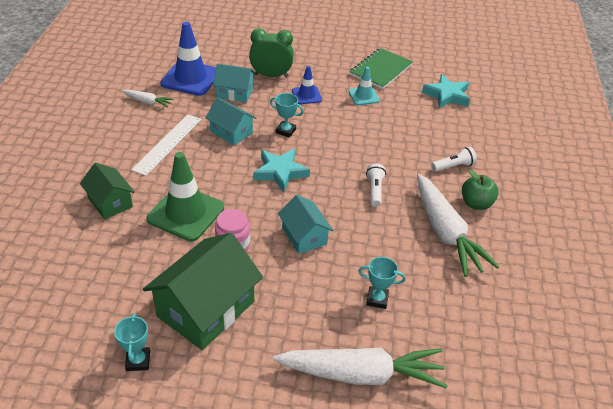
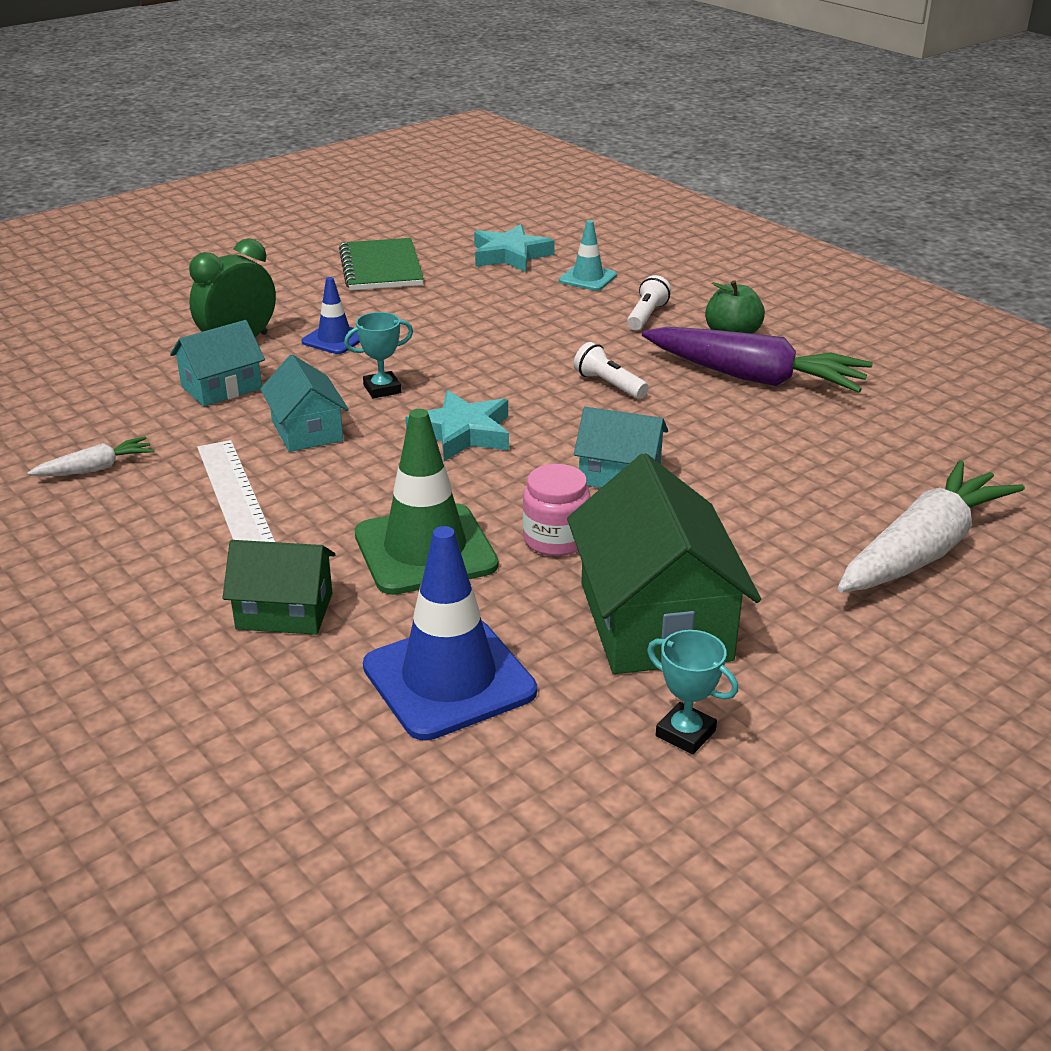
camera: 45 degrees left, 10 degrees down
blue traffic cone [160,21,216,96] -> blue traffic cone moved to [363,526,537,741]
turquoise house [206,97,256,145] -> turquoise house turned 75 degrees clockwise [260,354,349,452]
turquoise traffic cone [348,67,380,105] -> turquoise traffic cone moved to [559,220,617,291]
turquoise trophy [358,257,406,309] -> none
white carrot [417,174,500,277] -> purple carrot [642,327,873,393]

